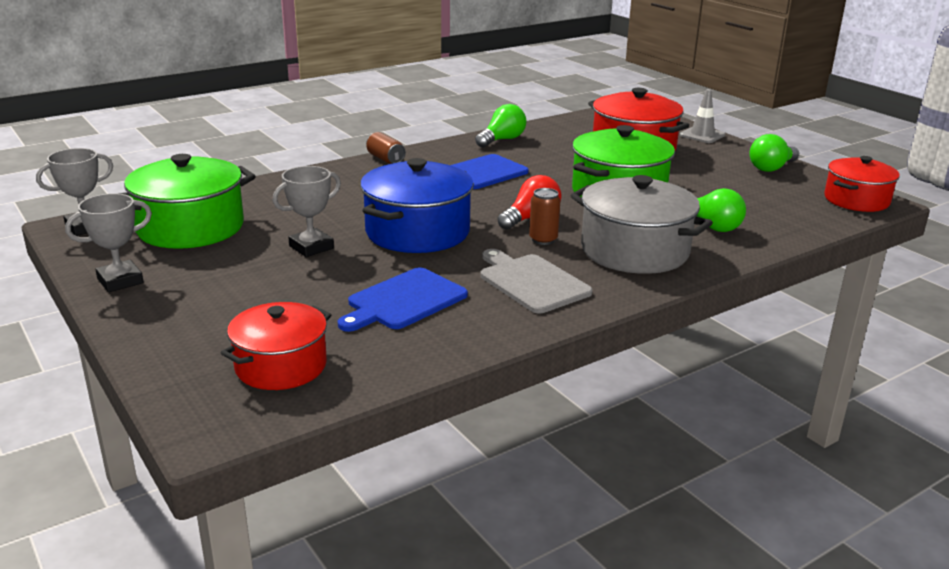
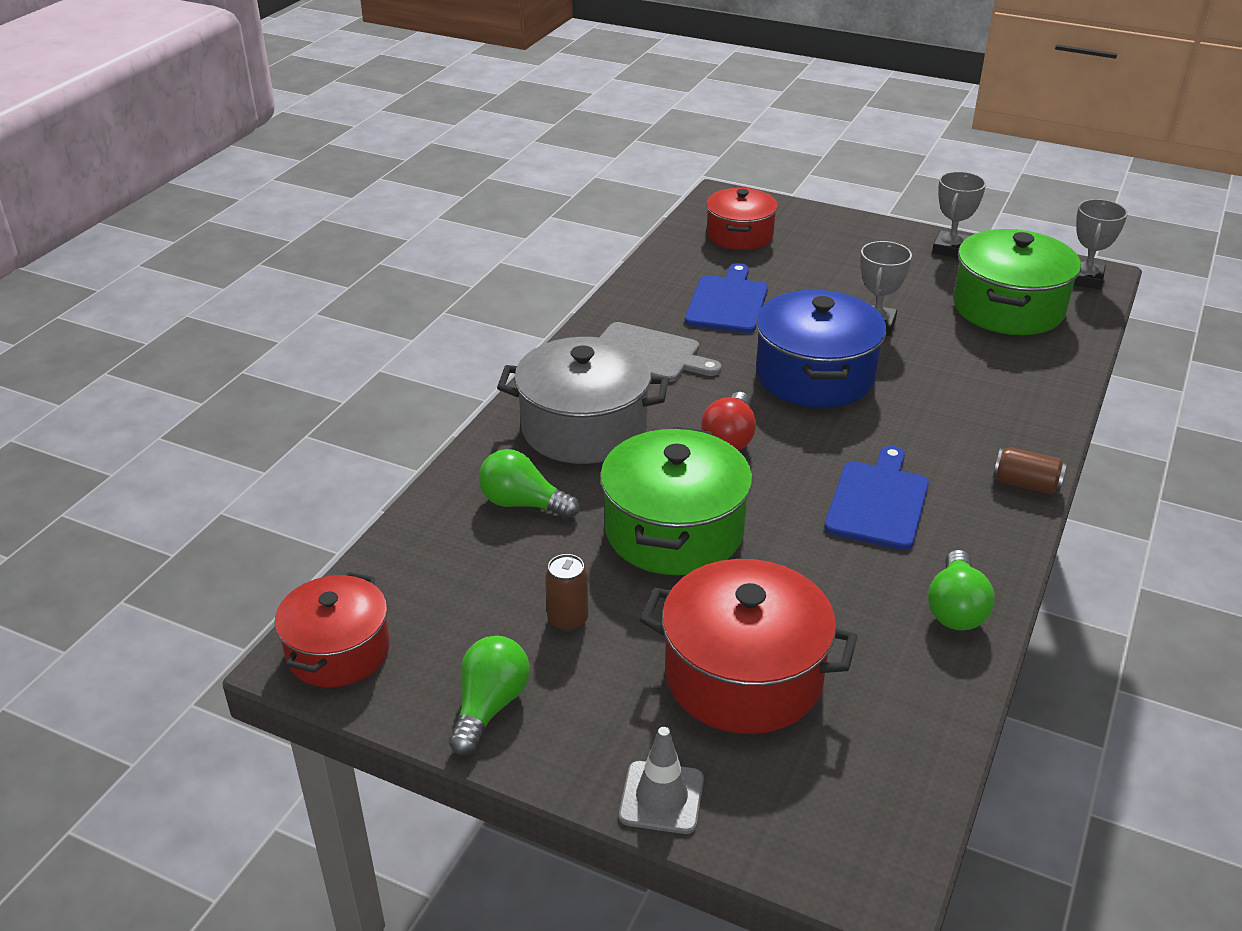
camera: 150 degrees right, 10 degrees up
brown can [529,188,560,245] -> brown can moved to [545,554,589,632]

